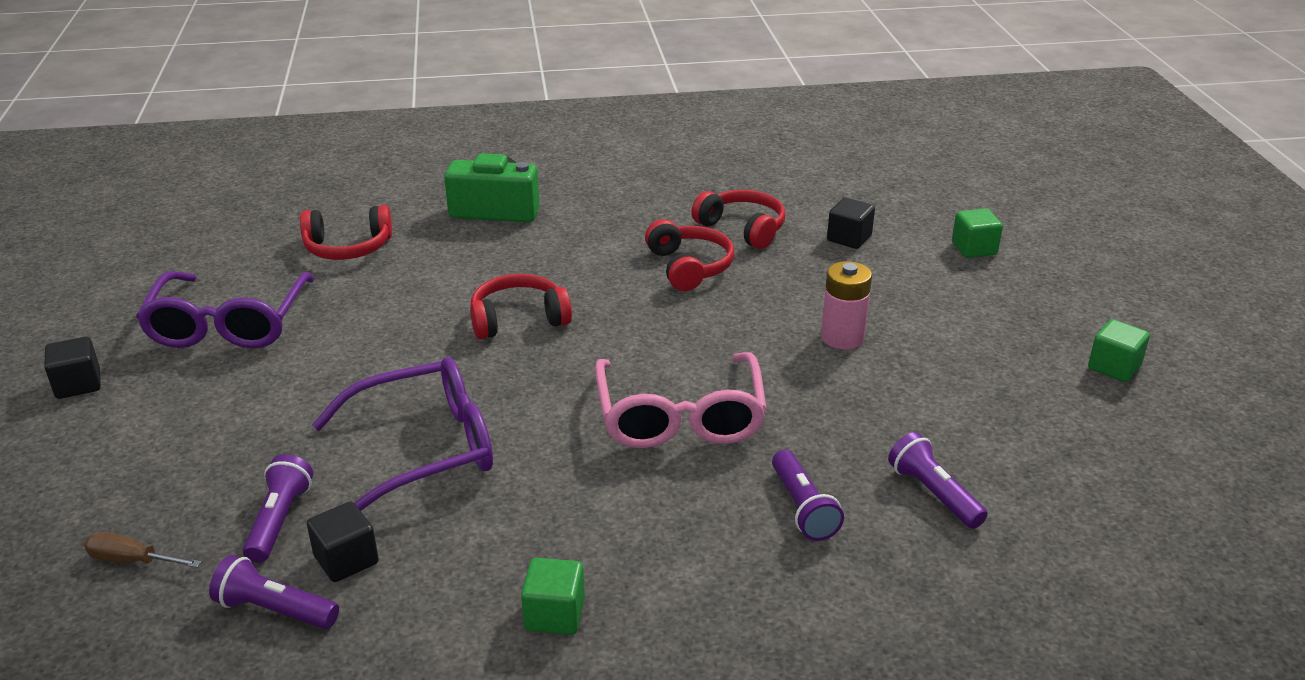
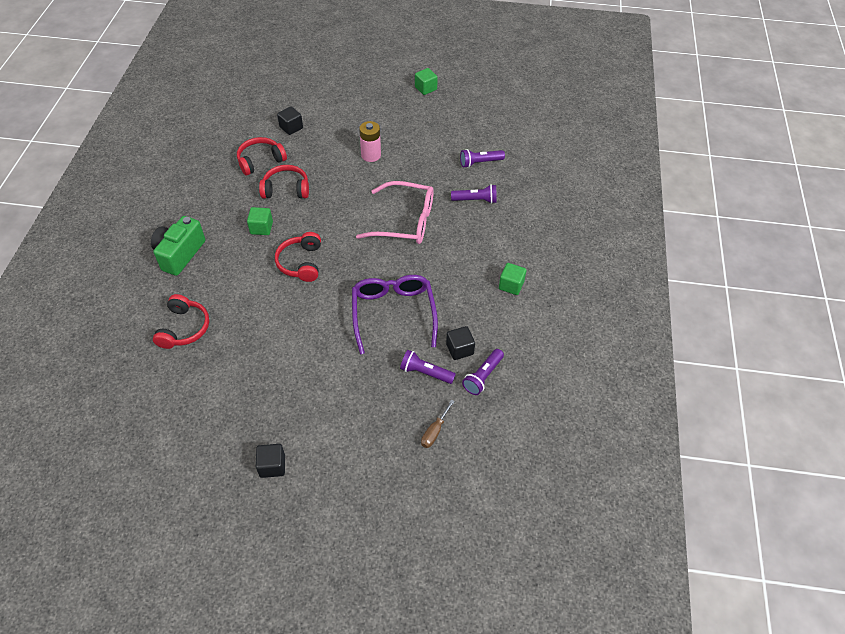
camera: 75 degrees left, 20 degrees up
purple glasses [136,271,314,348] -> none
green cube [952,208,1003,258] -> green cube moved to [247,207,273,235]

